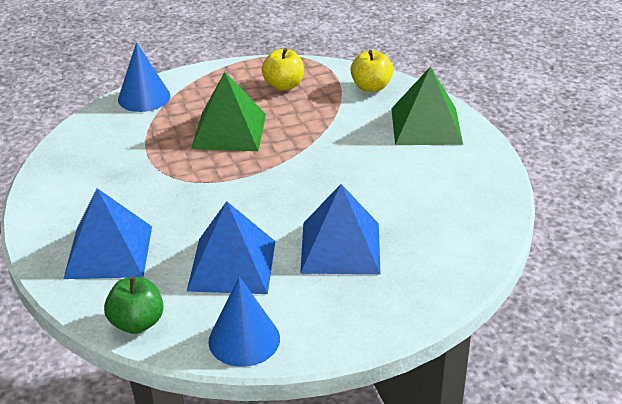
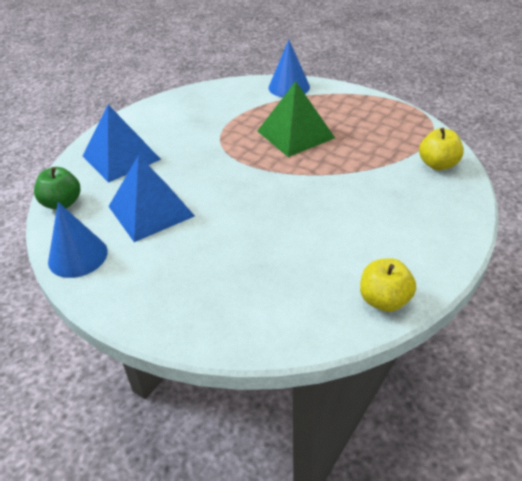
camera: 55 degrees right, 5 degrees up
yellow apple [262,48,304,91] -> yellow apple moved to [360,258,416,312]
blue pyramid [300,184,381,274] -> none
green pyramid [391,66,463,145] -> none

